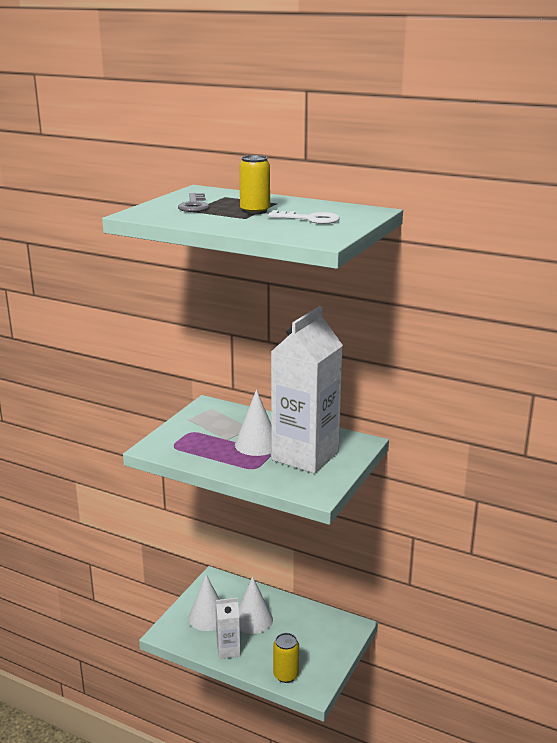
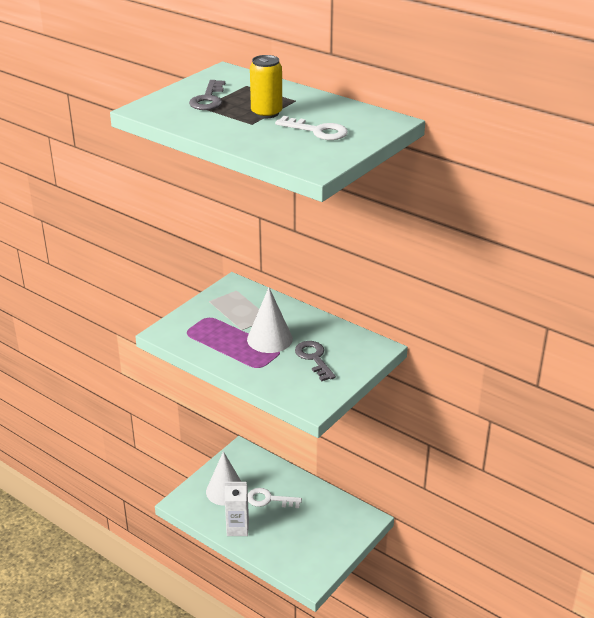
camera: 10 degrees right, 10 degrees up
white cone [239,576,273,634] -> white key [248,488,302,508]
white carton [271,306,343,474] -> grey key [295,341,336,381]
yellow can [273,633,299,683] -> none

